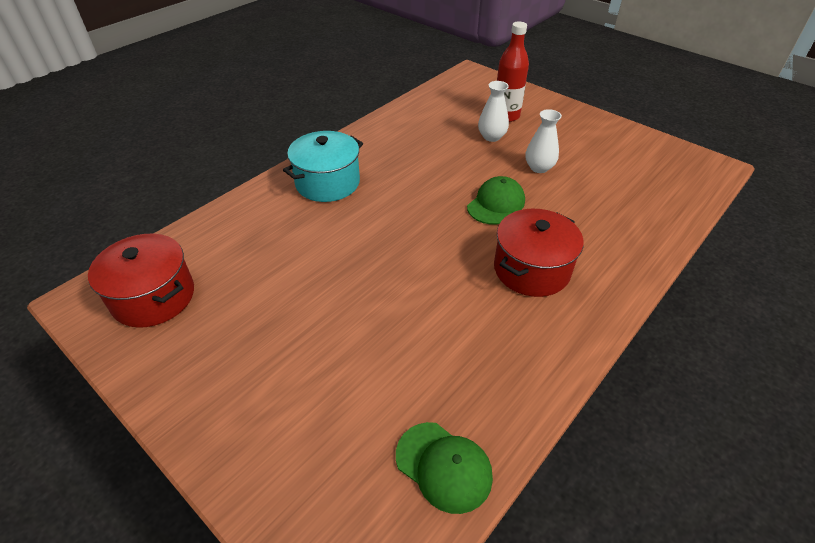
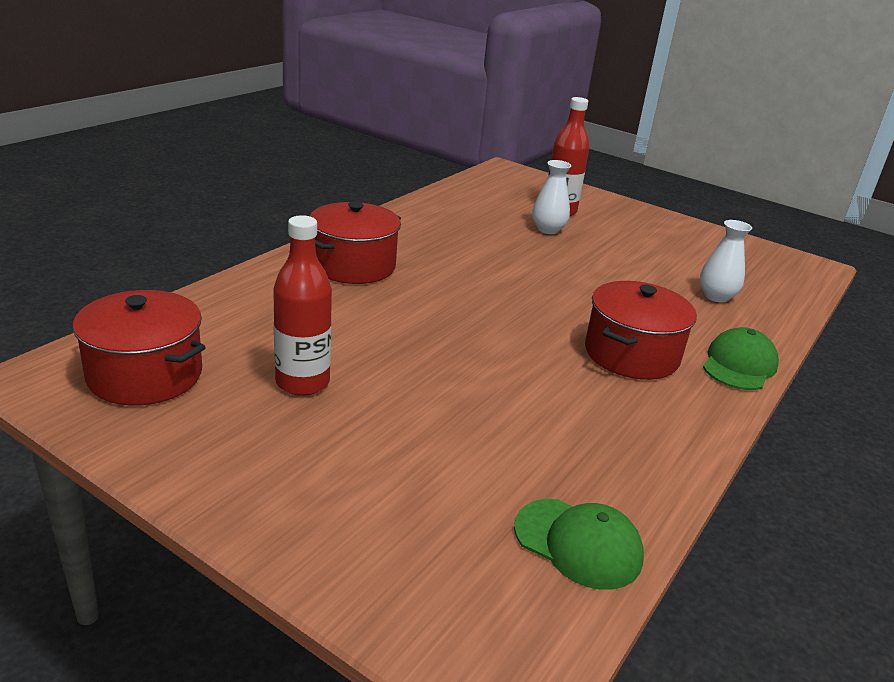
camera: 10 degrees left, 15 degrees down
turquoise pot [283,131,363,202] -> red pot [310,201,401,284]
green cap [467,176,525,224] -> green cap moved to [703,327,779,390]
white vase [525,109,562,173] -> white vase moved to [700,220,752,302]
none -> red bottle [273,215,332,396]

